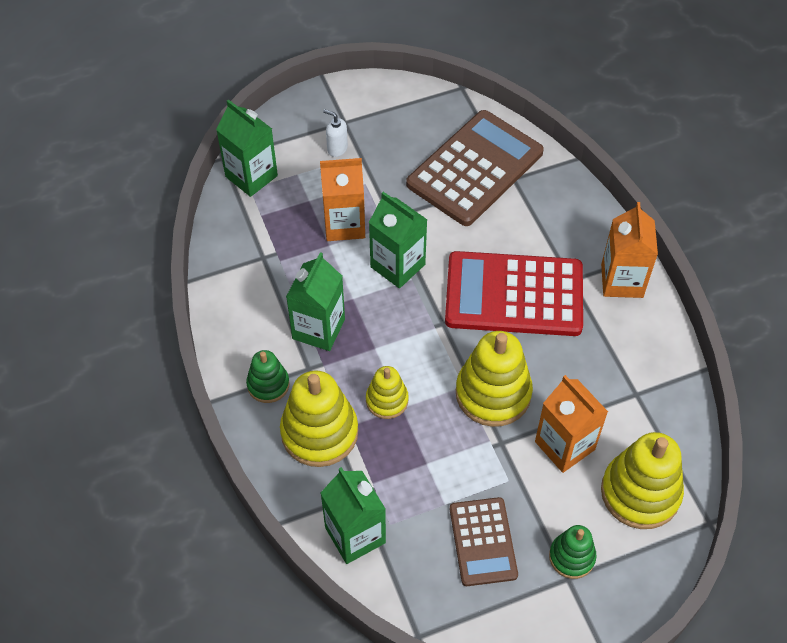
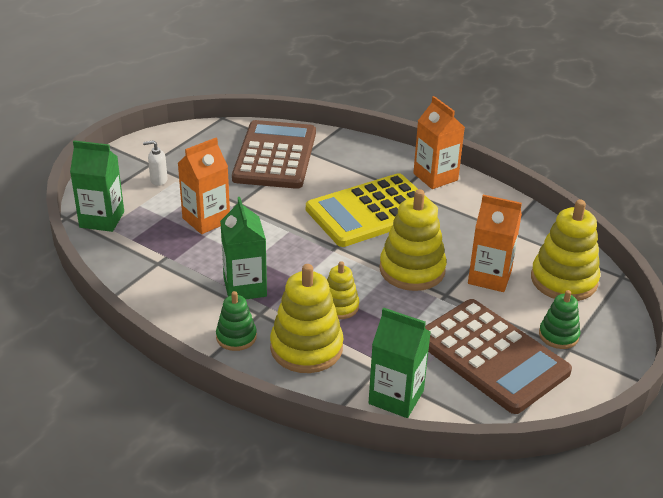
camera: 35 degrees left, 20 degrees down
green carton [369,192,427,288] -> none
red calculator [445,251,583,336] -> yellow calculator [306,173,438,247]
brown calculator [450,497,518,586] -> brown calculator [425,299,572,414], size x1.76

